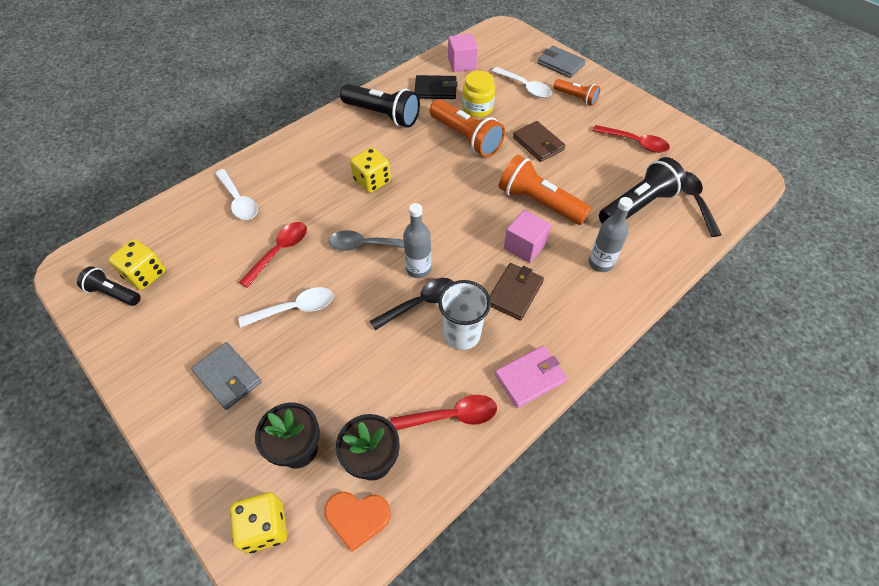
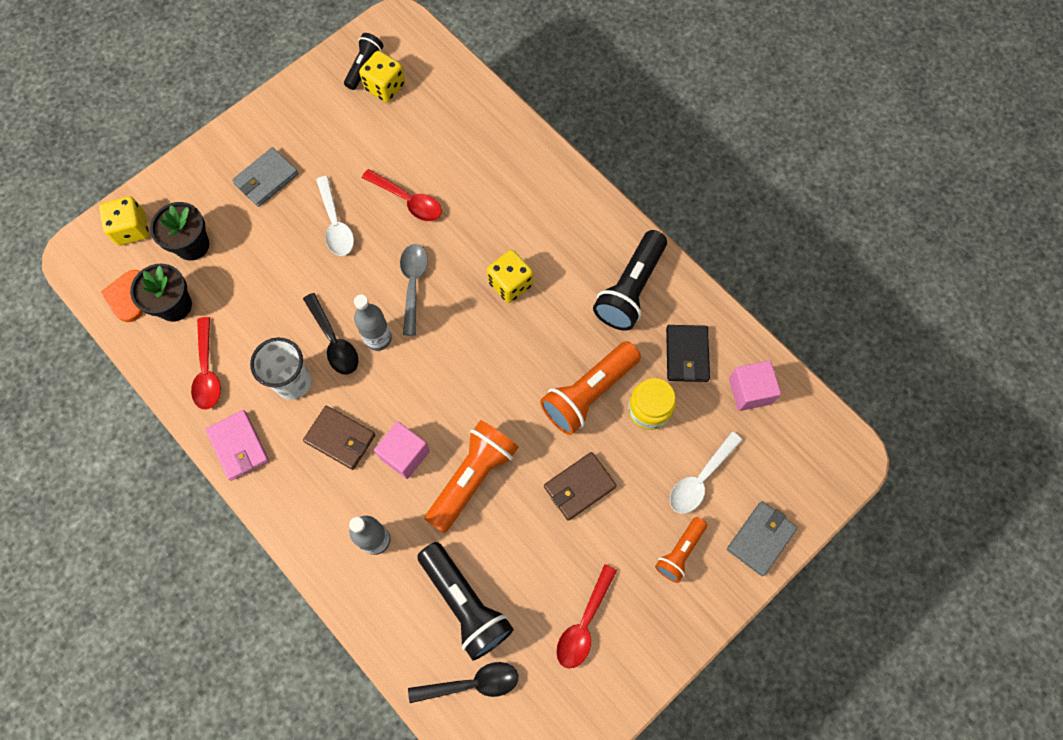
camera: 90 degrees right, 15 degrees up
white spoon [215,169,258,220] -> none

